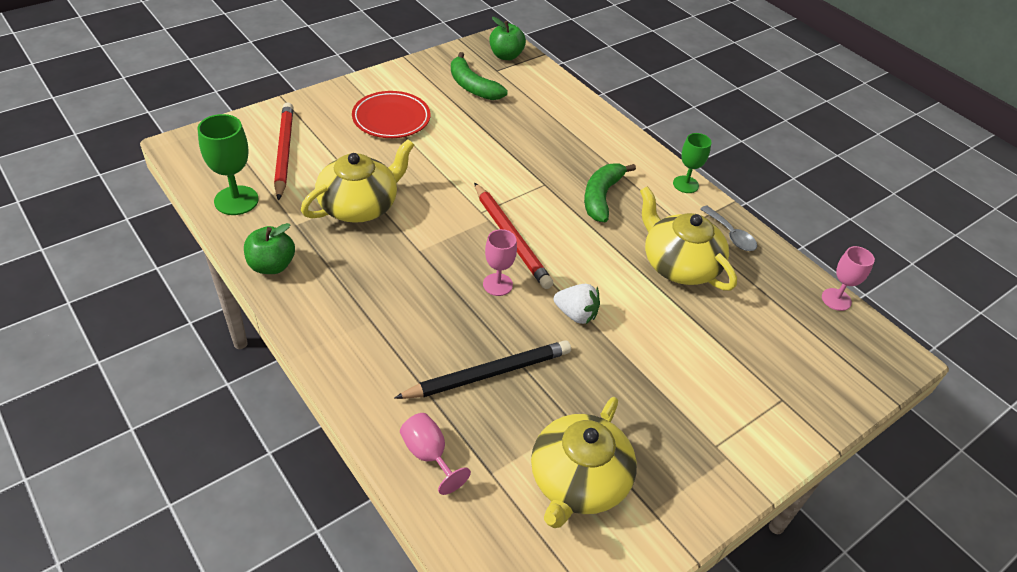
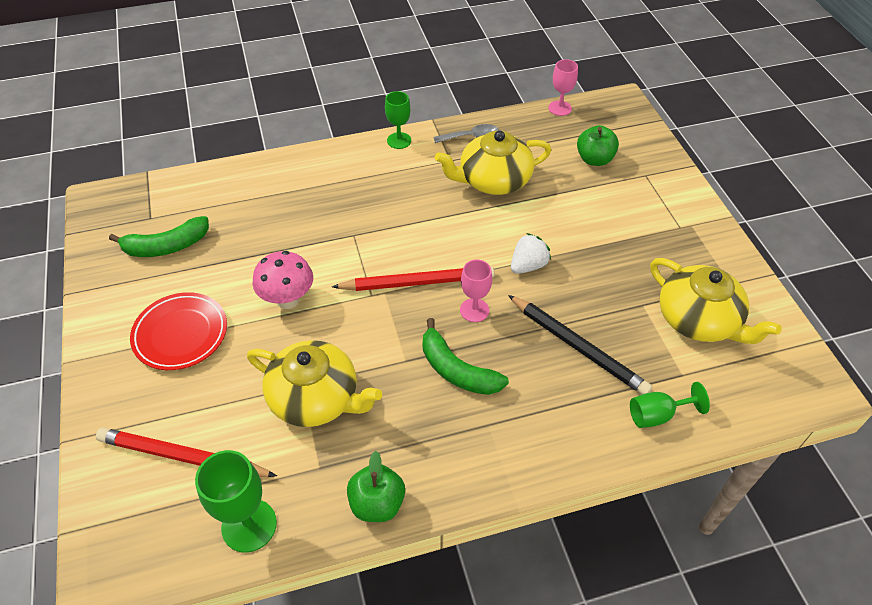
camera: 65 degrees left, 5 degrees up
yellow teapot [301,139,414,223] -> yellow teapot turned 135 degrees clockwise [247,340,382,427]
black pencil [394,340,571,399] -> black pencil turned 135 degrees clockwise [508,295,653,394]
pink goblet [400,413,471,495] -> green goblet [630,382,710,428]
green apple [489,17,526,60] -> green apple moved to [577,125,619,166]
green banana [584,163,636,222] -> green banana moved to [423,318,509,395]
none -> pink mushroom [252,251,313,309]

